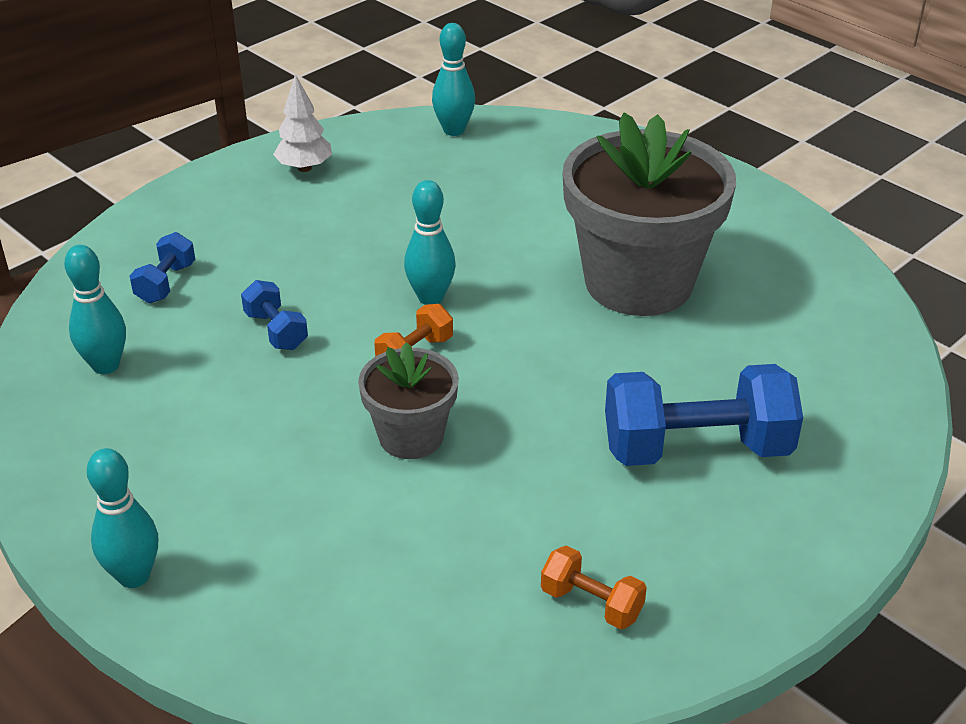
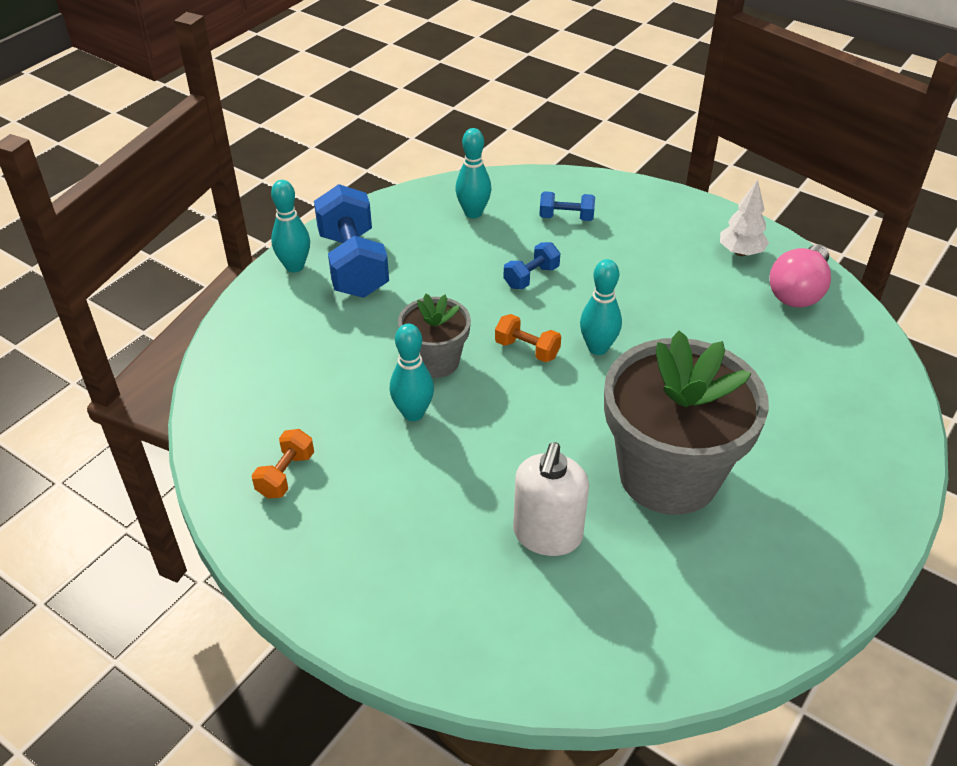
camera: 80 degrees right, 5 degrees up
turquoise bowling pin [432,23,475,136] -> turquoise bowling pin moved to [390,324,434,421]
blue dumbbell [605,364,803,466] -> blue dumbbell moved to [314,184,389,298]
none -> white soap dispenser [513,443,589,556]
none -> pink light bulb [769,244,831,307]

